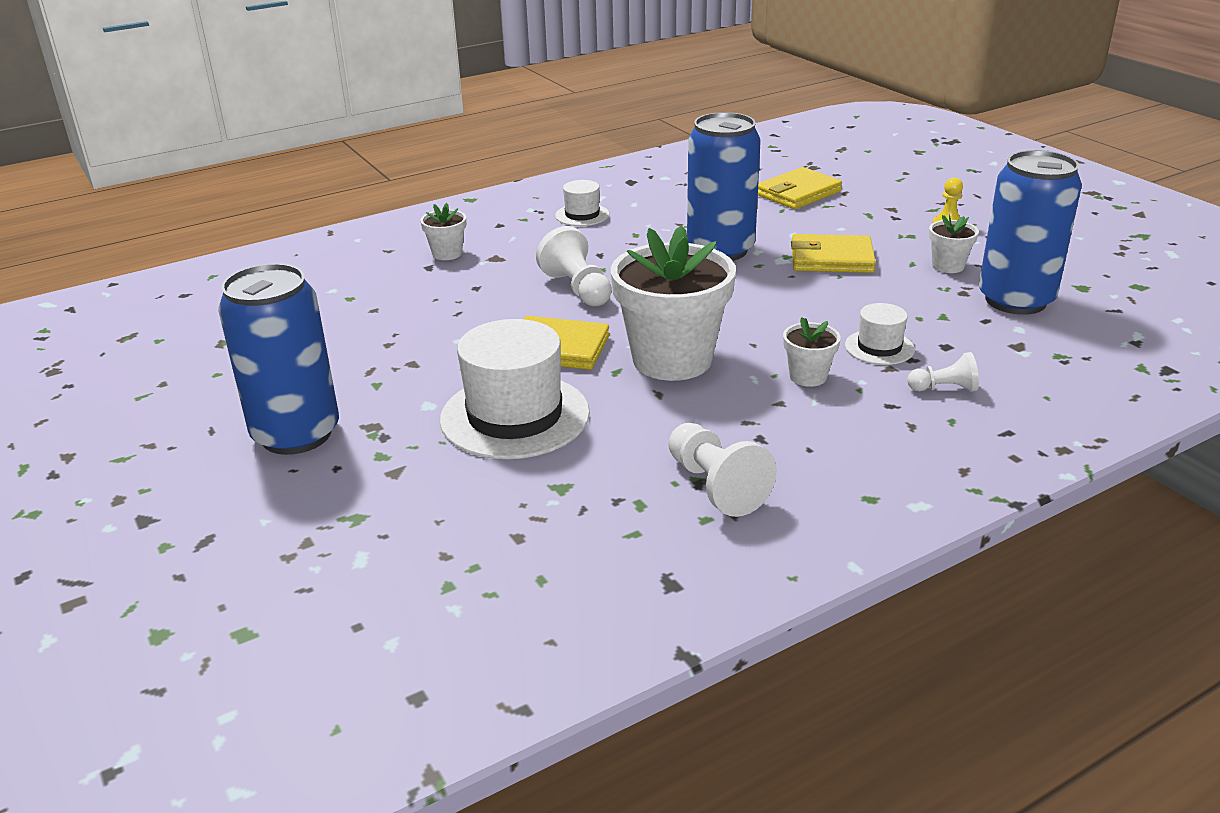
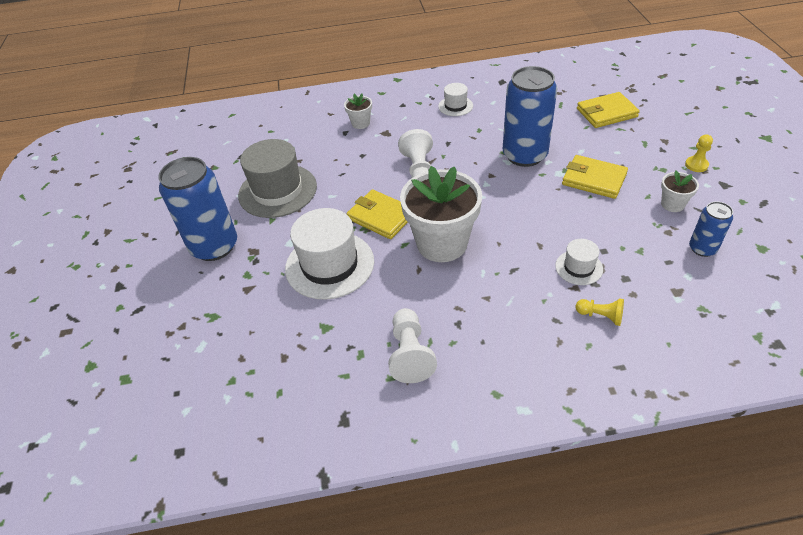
camera: 25 degrees right, 15 degrees up
white flower pot [783,317,841,387] -> none
white pawn [907,352,979,392] -> yellow pawn [576,298,624,326]
blue can [979,150,1082,315] -> blue can [689,201,733,257], size x0.51
none -> grey hat [238,139,317,218]

